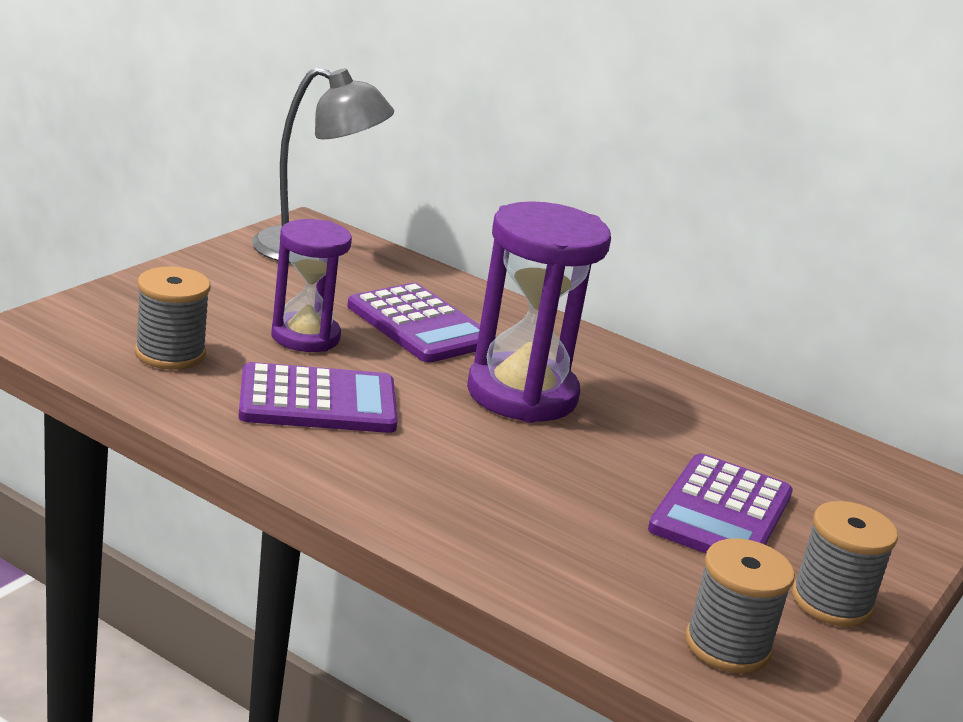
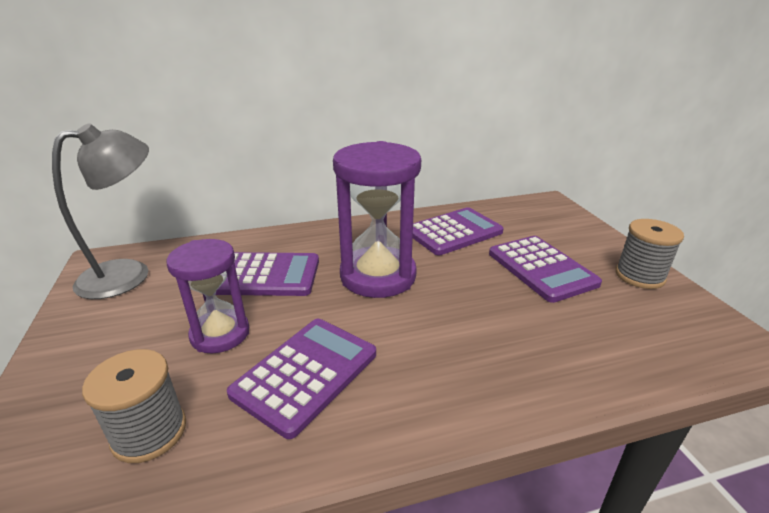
camera: 45 degrees left, 5 degrees up
grey spool [685,538,795,673] -> none
none -> purple calculator [413,207,504,255]

